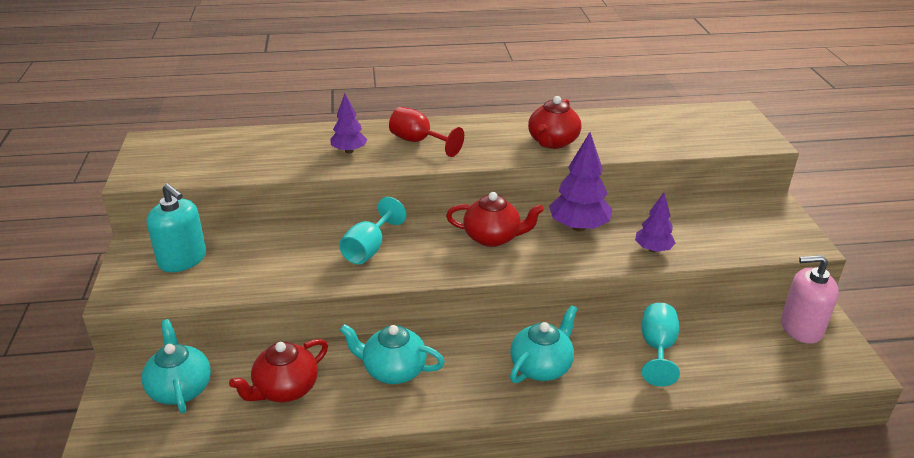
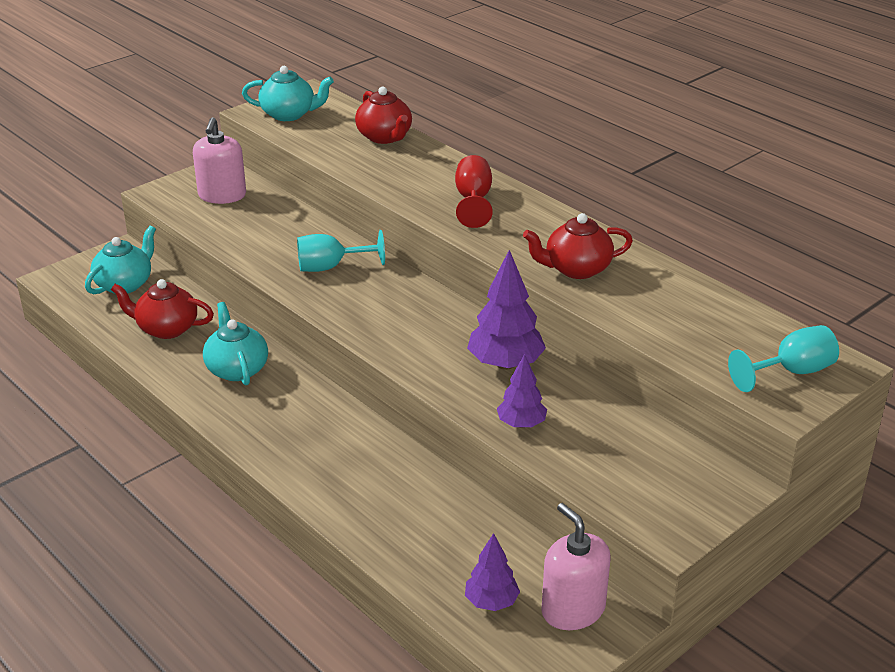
camera: 55 degrees right, 0 degrees up
turquoise soap dispenser [147,184,206,272] -> pink soap dispenser [193,117,246,204]
purple tree [330,94,368,153] -> purple tree moved to [465,533,520,611]
red teapot [446,192,544,247] -> red teapot moved to [355,87,412,144]
turquoise teapot [510,305,577,383] -> turquoise teapot moved to [242,66,334,121]
turquoise goblet [641,303,680,387] -> turquoise goblet moved to [728,325,839,392]

